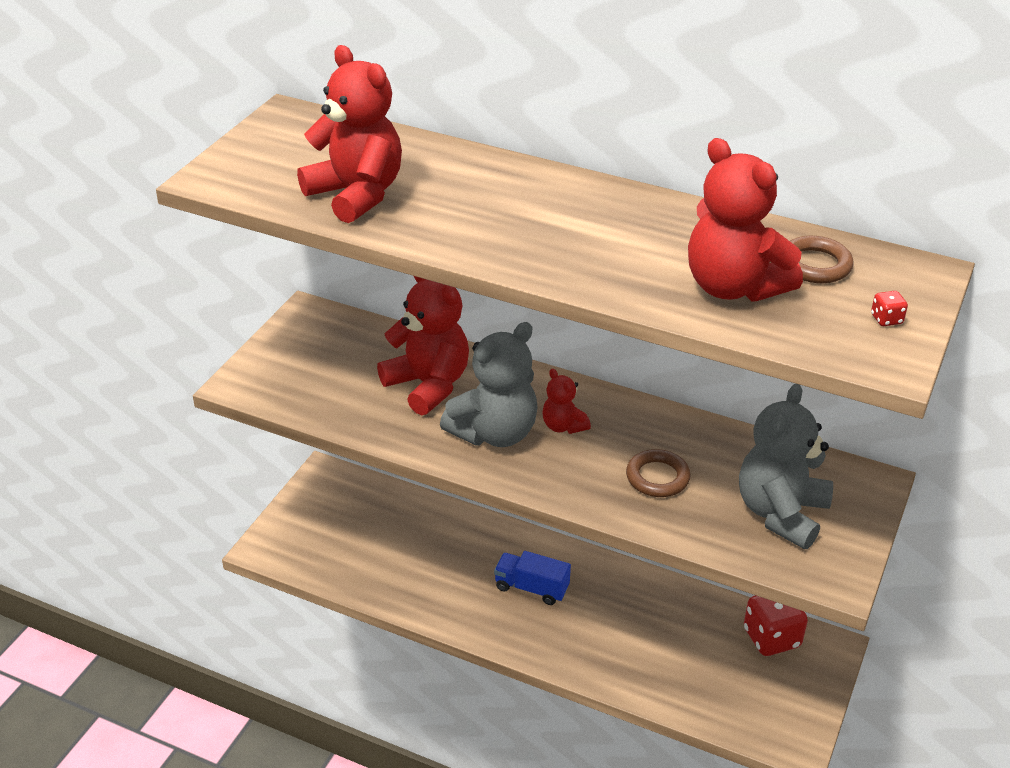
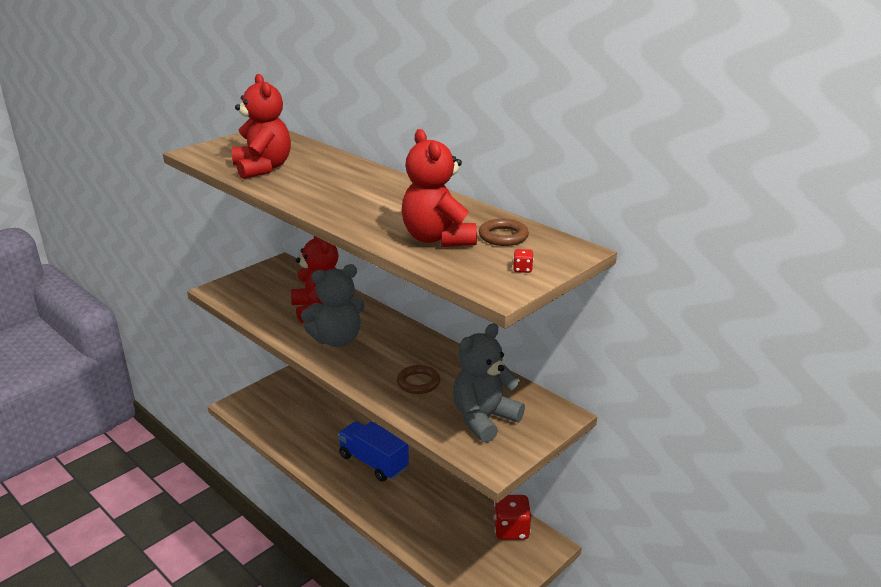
camera: 20 degrees right, 10 degrees down
blue truck [494,551,571,605] -> blue truck [338,421,409,482], size x1.53
red teddy bear [542,369,591,434] -> none

